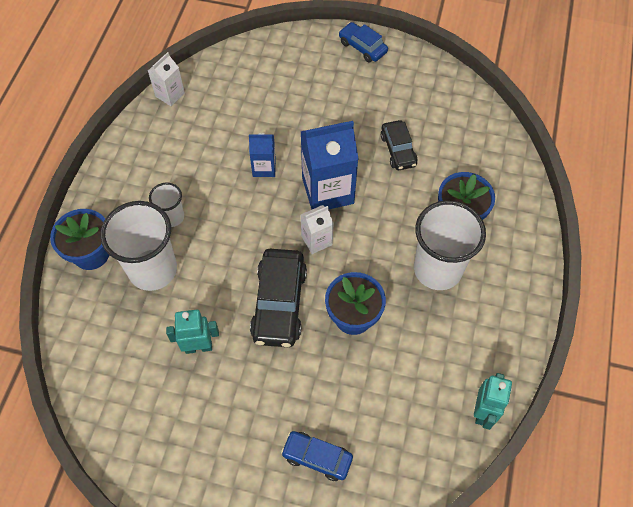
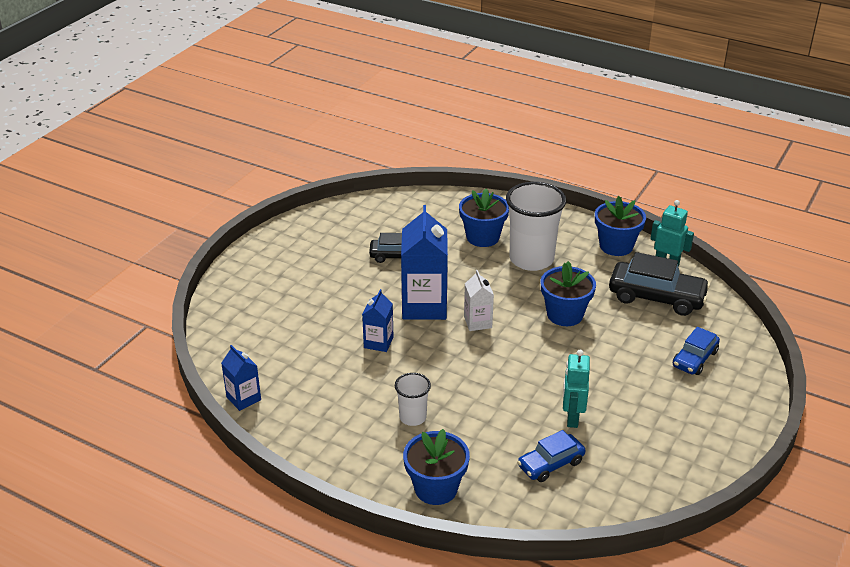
camera: 75 degrees left, 25 degrees down
white cup [100,201,177,291] -> none
white carton [148,52,185,106] -> blue carton [221,345,261,411]
black car [250,249,307,347] -> black car moved to [609,252,710,316]
blue car [339,22,388,62] -> blue car moved to [517,430,586,482]
none -> blue flower pot [595,196,646,256]

